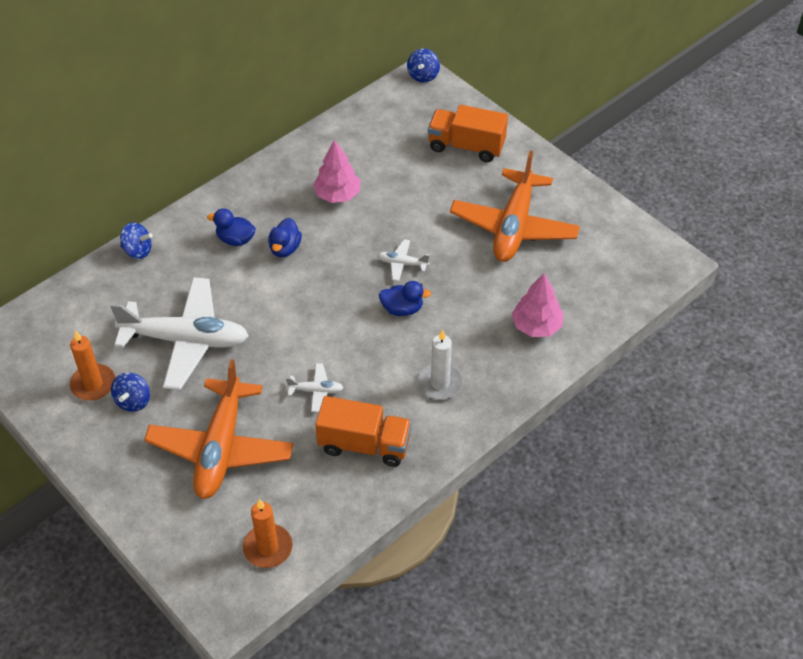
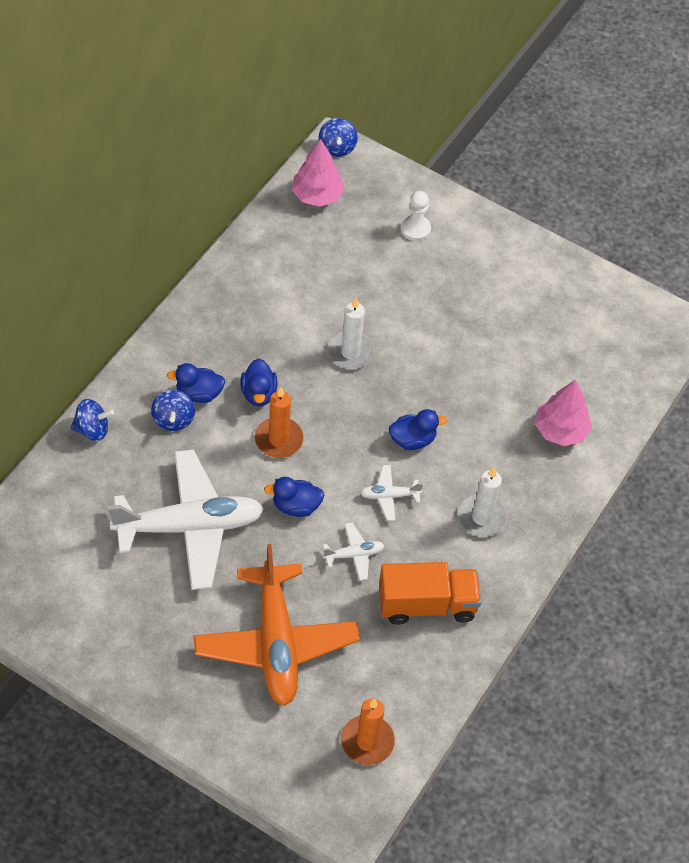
camera: 20 degrees left, 5 degrees up
orange candle [70,330,115,401] -> orange candle moved to [255,387,304,458]
blue spinning top [111,372,150,412] -> blue spinning top moved to [151,390,195,431]
pink tree [313,139,360,203] -> pink tree moved to [292,139,345,207]
white plane [377,239,429,281] -> white plane moved to [360,465,423,521]
orange truck [428,105,508,162] -> white pawn [400,191,431,241]
orange plane [450,151,580,262] -> none
none -> blue duck [264,477,324,517]
none -> white candle [328,298,375,369]

